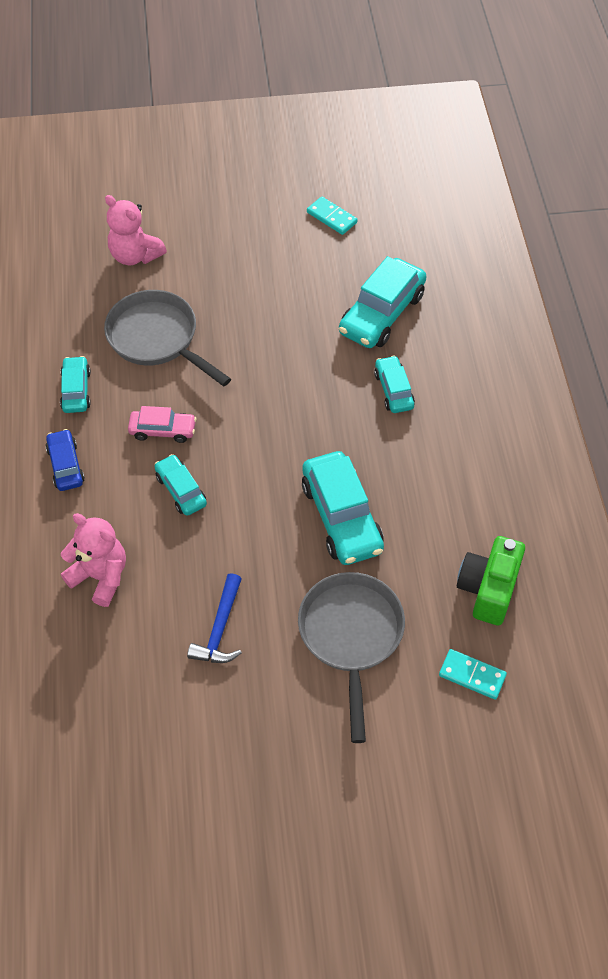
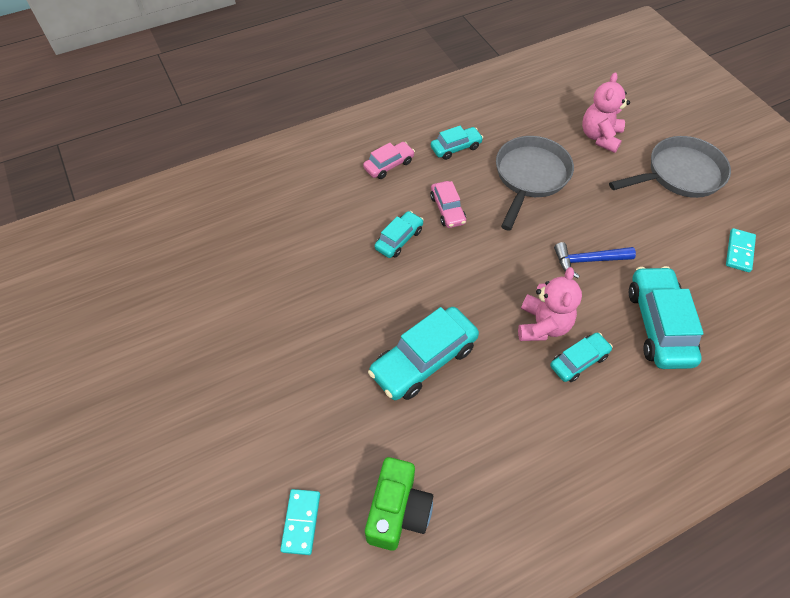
camera: 70 degrees right, 0 degrees up
blue car [46,429,85,491] -> pink car [363,142,415,179]
pink teddy bear [61,513,126,607] -> pink teddy bear moved to [518,267,582,341]
blue hammer [187,573,242,663] -> blue hammer moved to [554,242,636,278]
grey pan [298,572,405,743] -> grey pan moved to [609,136,731,198]
turquoise car [339,256,427,348] -> turquoise car turned 75 degrees clockwise [629,266,704,369]
green camera [457,536,525,626] -> green camera turned 105 degrees clockwise [365,457,433,551]

